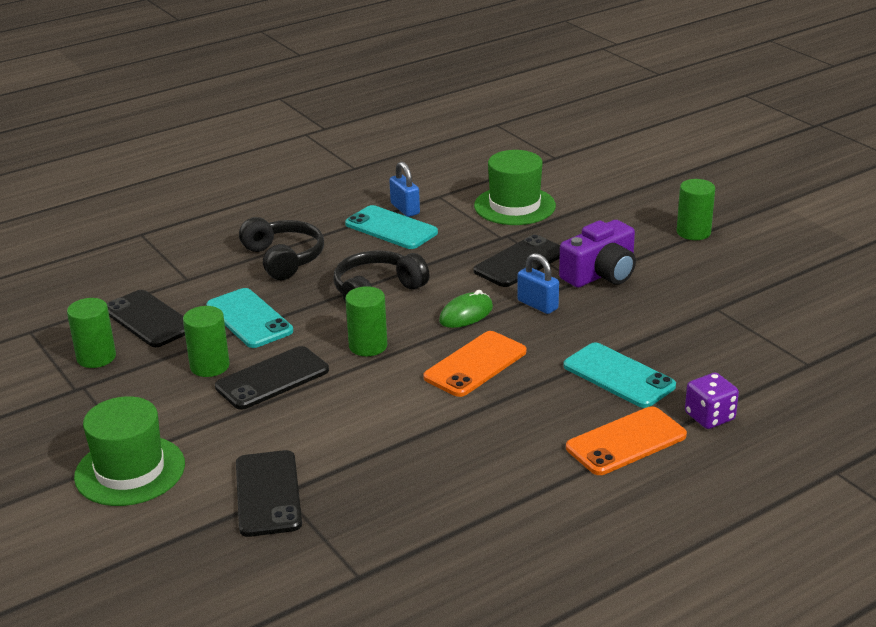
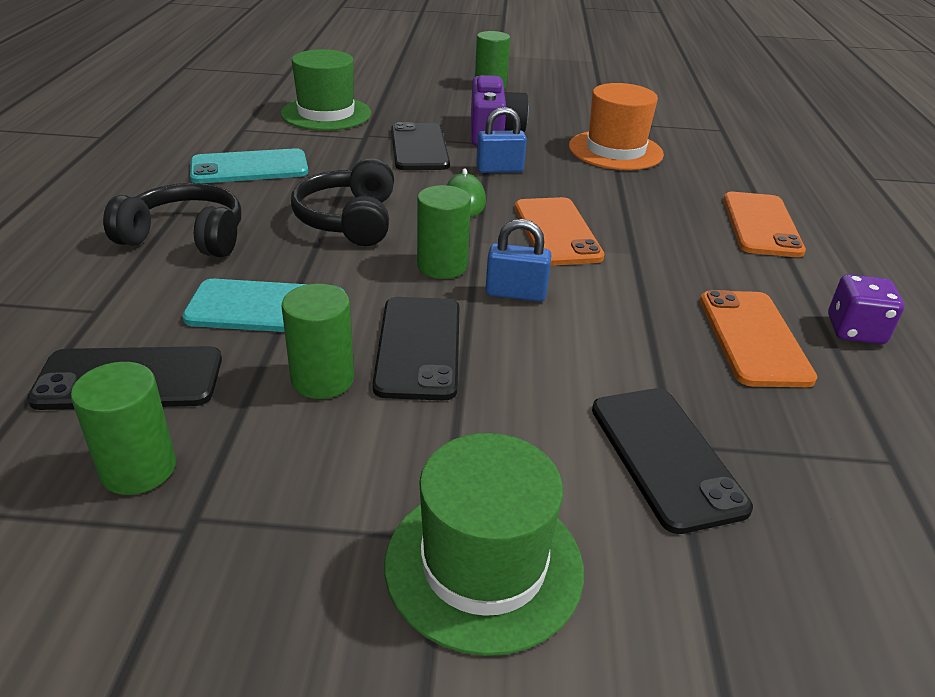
camera: 55 degrees left, 5 degrees up
black phone [236,450,302,537] -> black phone turned 45 degrees clockwise [592,388,753,534]
blue padlock [389,161,420,217] -> blue padlock moved to [485,219,551,302]
turquoise phone [563,343,676,408] -> none
purple dice [685,373,739,429] -> purple dice moved to [828,274,904,344]
none -> orange hat [569,83,664,170]
none -> orange phone [700,290,817,387]

